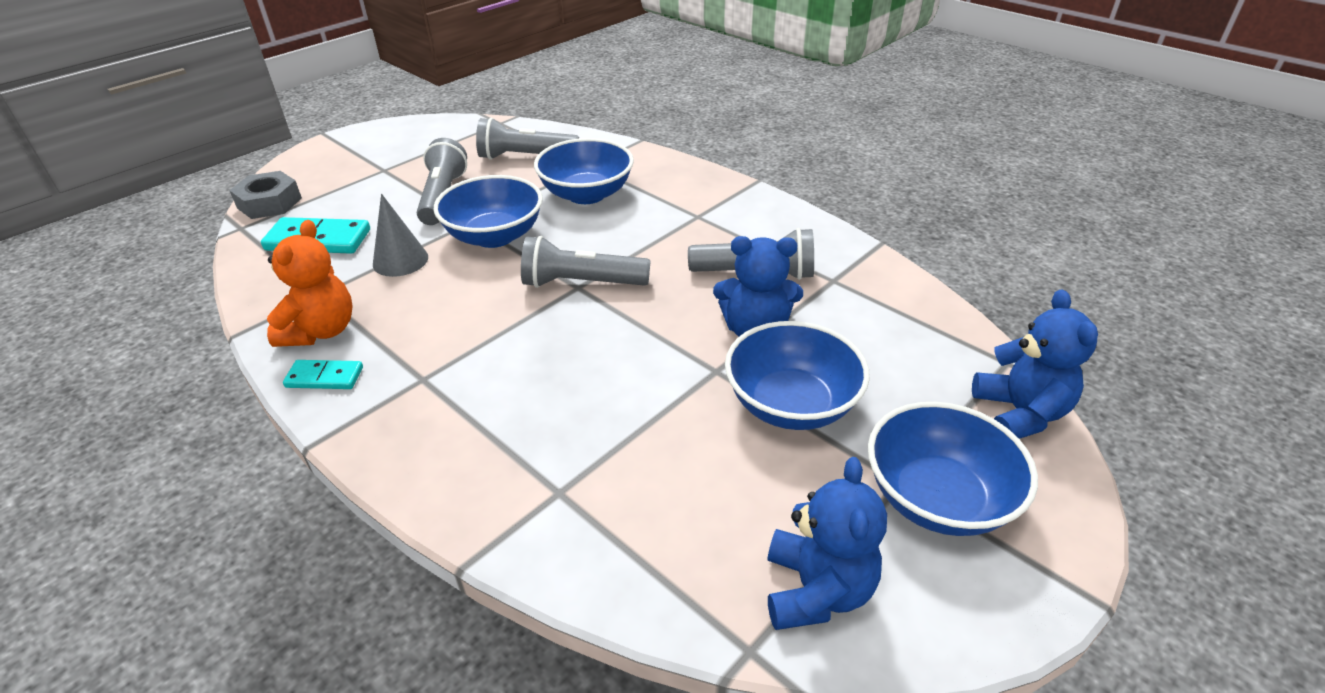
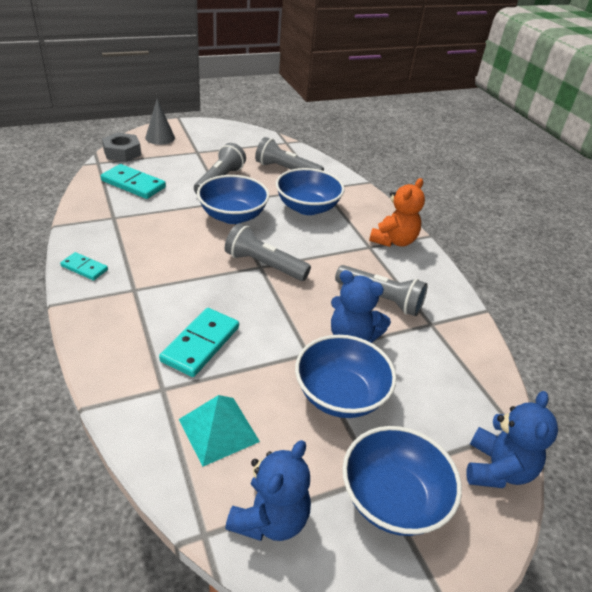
camera: 20 degrees right, 0 degrees up
orange teddy bear [267,220,353,347] -> orange teddy bear moved to [369,178,425,247]
grey cone [373,194,428,277] -> grey cone moved to [145,99,175,145]
none -> turquoise domino [159,308,239,377]
none -> turquoise pyramid [179,395,260,466]

